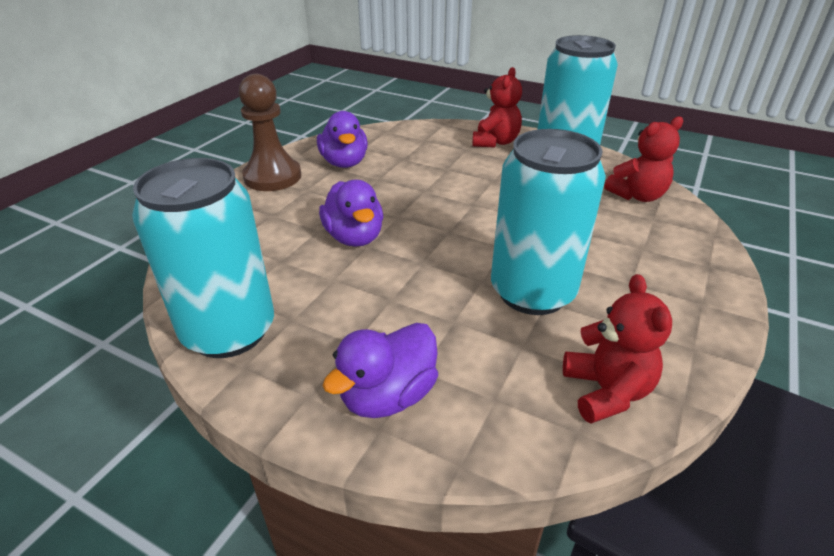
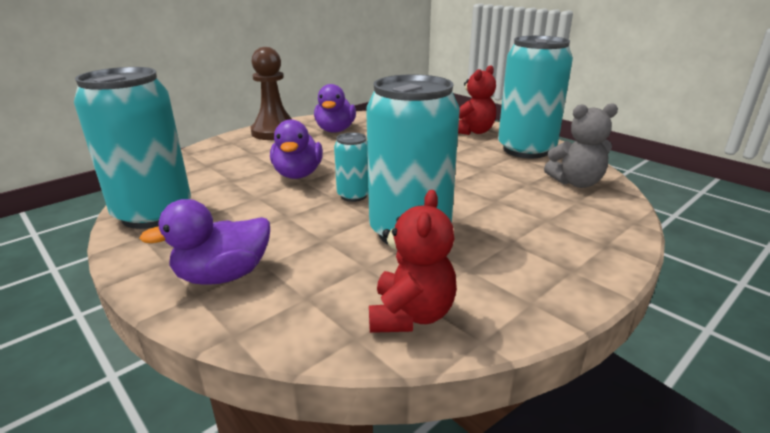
camera: 20 degrees right, 10 degrees down
red teddy bear [604,116,683,202] -> grey teddy bear [544,103,618,188]
none -> turquoise can [334,133,369,202]

